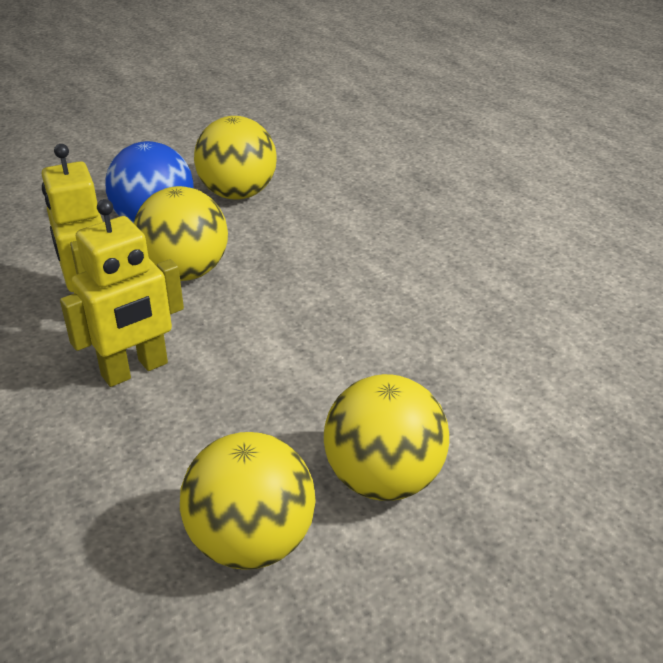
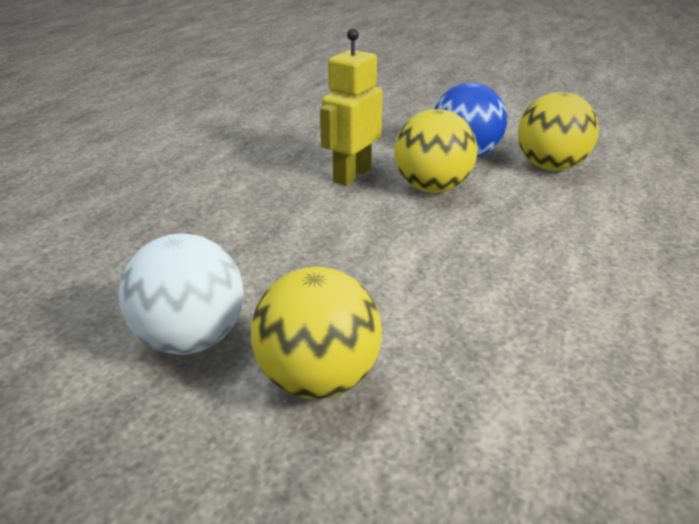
camera: 55 degrees right, 5 degrees down
yellow robot [60,199,184,387] -> none
yellow ball [180,432,316,570] -> white ball [118,234,244,354]

